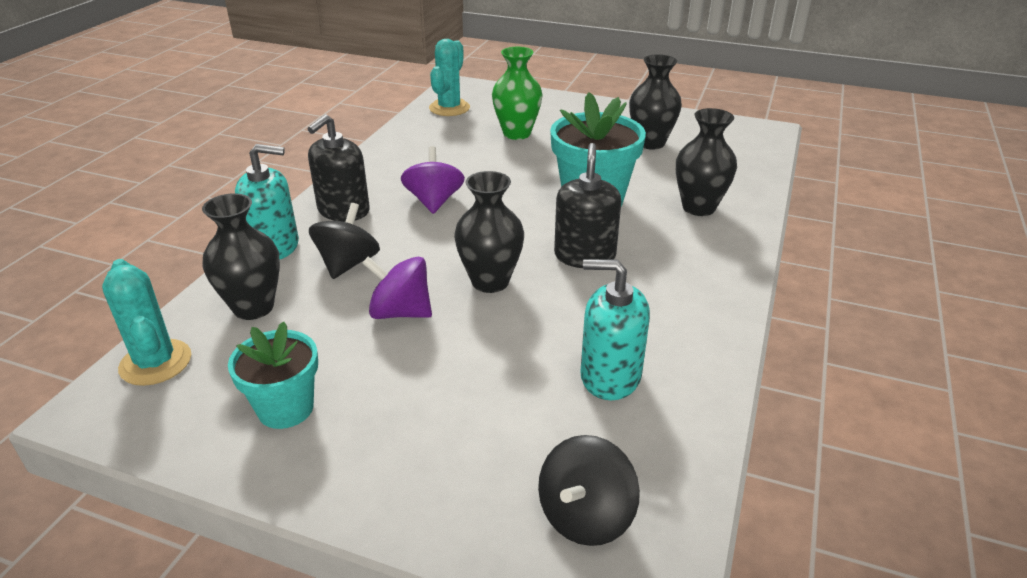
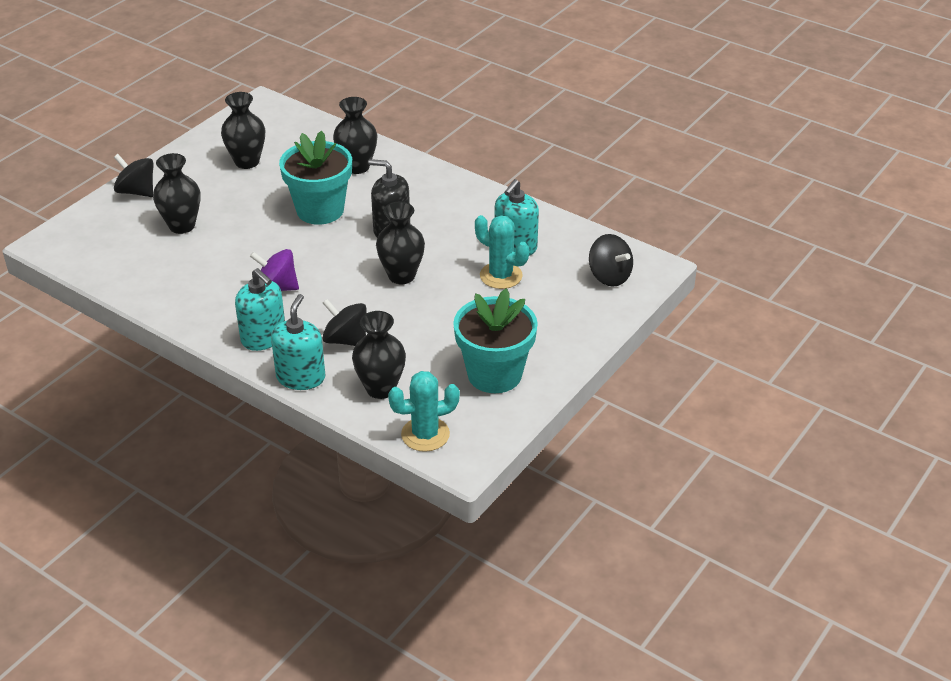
camera: 75 degrees left, 5 degrees up
turquoise flower pot [228,322,318,429] -> turquoise flower pot [453,289,538,393], size x1.57
black soap dispenser [307,114,370,222] -> turquoise soap dispenser [235,268,285,351]
purple spinning top [362,256,432,319] -> none
turquoise cactus [429,39,470,116] -> turquoise cactus moved to [475,215,529,289]
green vase [492,47,543,140] -> black vase [153,153,201,234]
none -> black spinning top [114,154,153,197]

